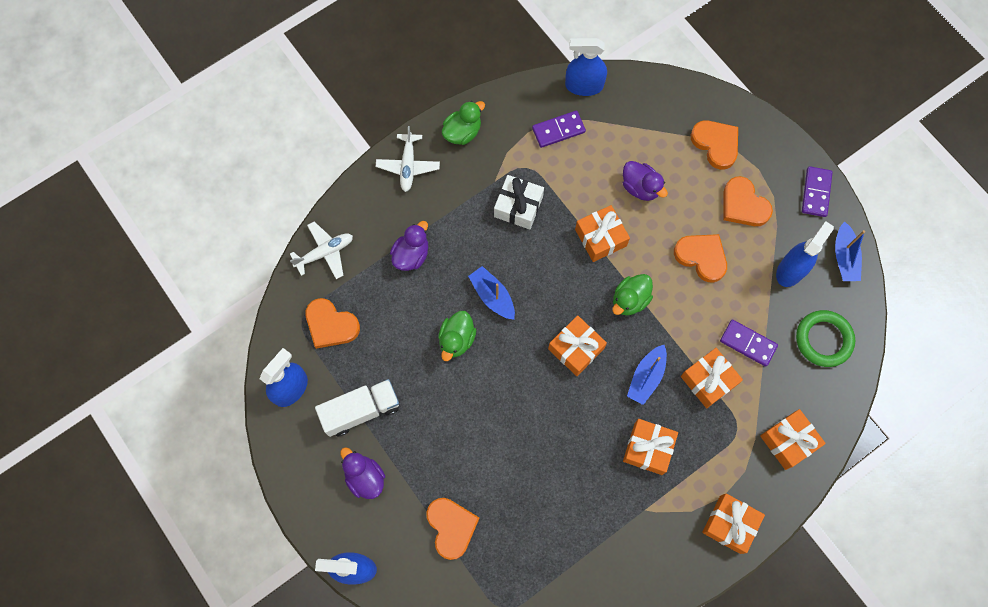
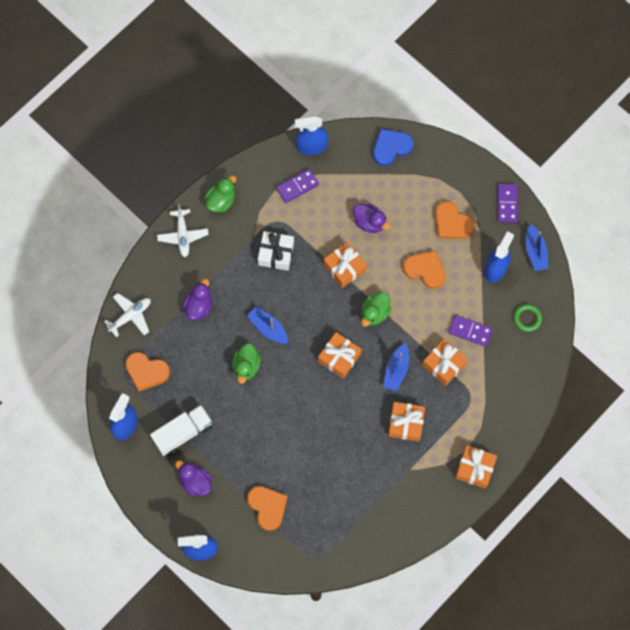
camera: 10 degrees left, 0 degrees up
orange heart [691,120,738,170] -> none
orange gift [760,409,826,470] -> none
green ring [796,310,855,367] -> green ring [514,304,542,332], size x0.63
none -> blue heart [373,129,413,166]

